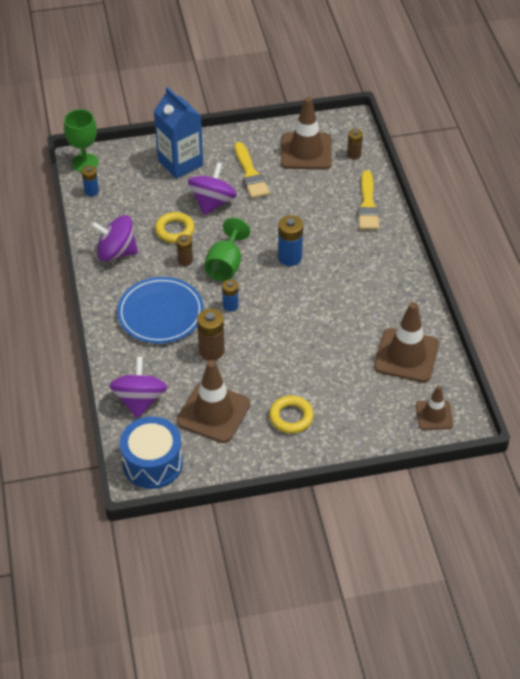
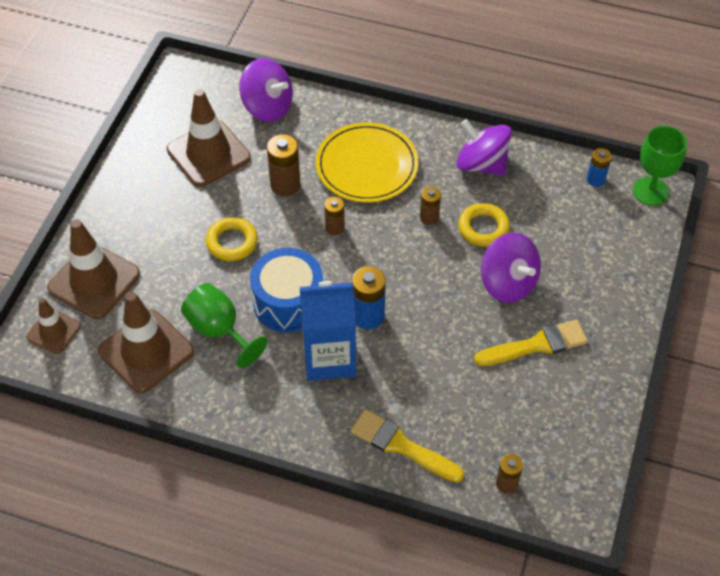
camera: 120 degrees right, 5 degrees up
purple spinning top [91,215,138,261] -> purple spinning top turned 90 degrees counterclockwise [456,119,512,176]
blue plate [117,277,204,343] -> yellow plate [316,122,419,202]
blue drum [120,416,183,489] -> blue drum moved to [250,248,323,333]
blue carton [154,87,203,179] -> blue carton moved to [300,281,356,381]
green goblet [204,218,250,281] -> green goblet moved to [181,283,268,368]
blue battery [222,279,239,312] -> brown battery [324,197,345,236]
yellow brush [234,142,270,198] -> yellow brush turned 150 degrees clockwise [474,320,588,366]
yellow ring [269,395,314,434] -> yellow ring moved to [206,217,258,261]
brown traffic cone [281,97,332,169] -> brown traffic cone moved to [47,219,140,319]

